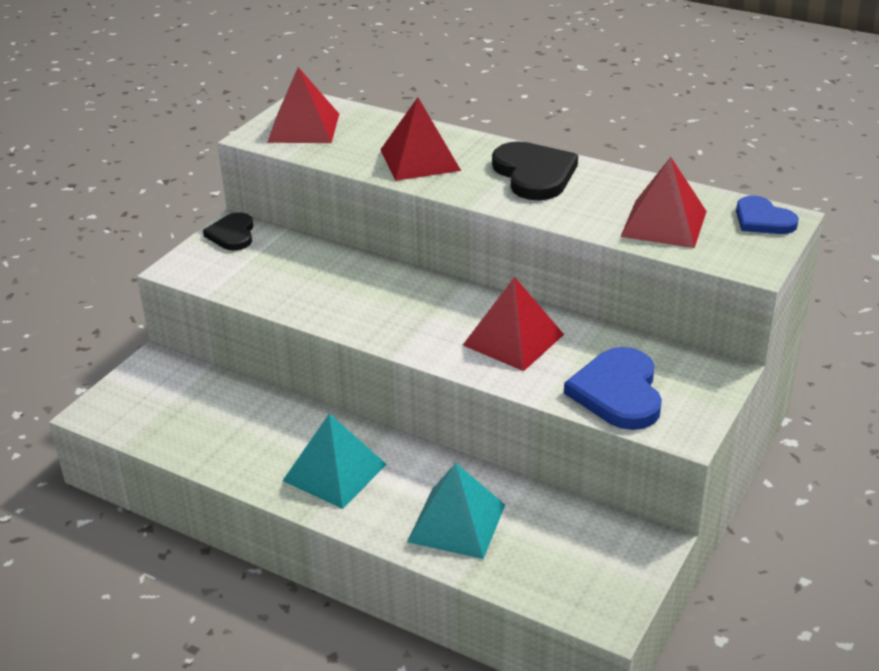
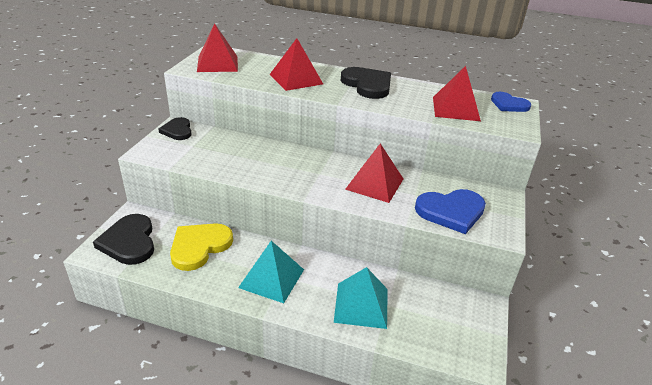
camera: 15 degrees left, 0 degrees up
blue heart [564,347,662,430] -> blue heart turned 90 degrees counterclockwise [415,189,486,234]
none -> black heart [93,214,154,265]
none -> yellow heart [170,223,233,271]

